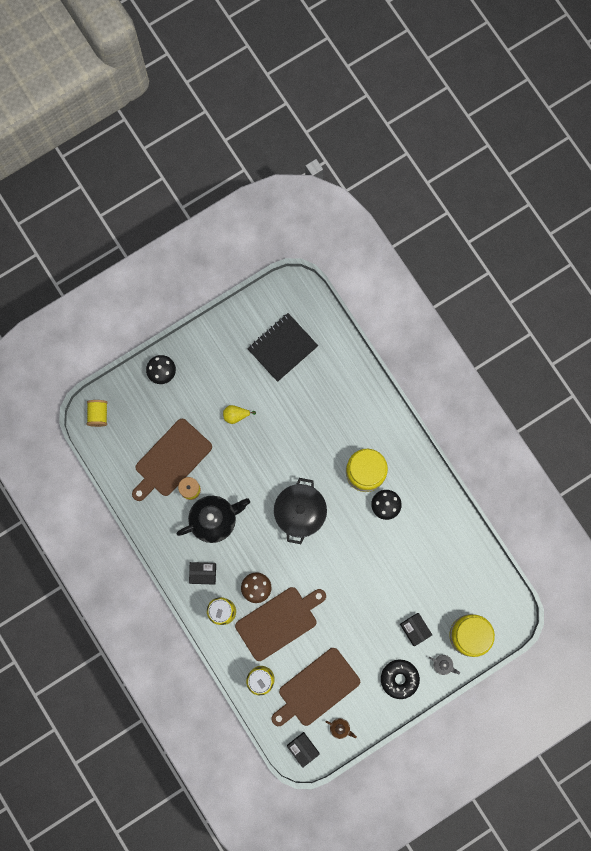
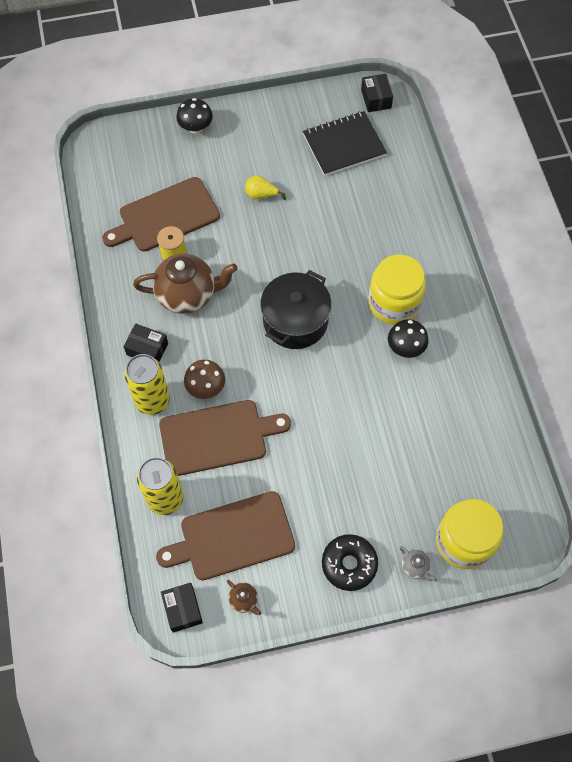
camera: 20 degrees right, 15 degrees down
yellow spool [87,400,108,427] -> none
black teapot [177,496,250,543] -> brown teapot [133,254,237,314]
black box [400,613,432,646] -> black box moved to [361,74,393,112]

